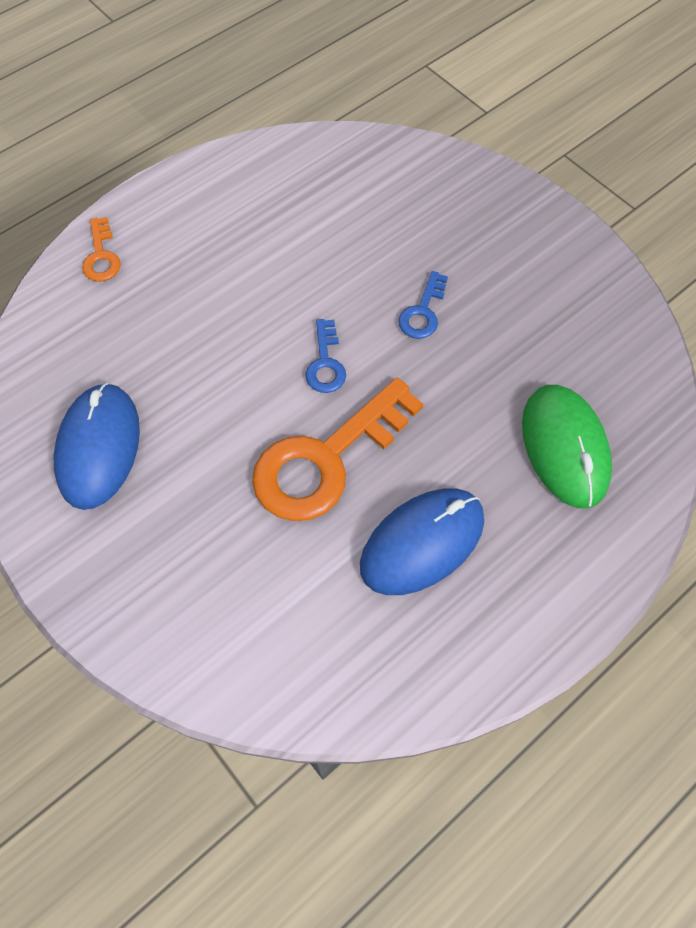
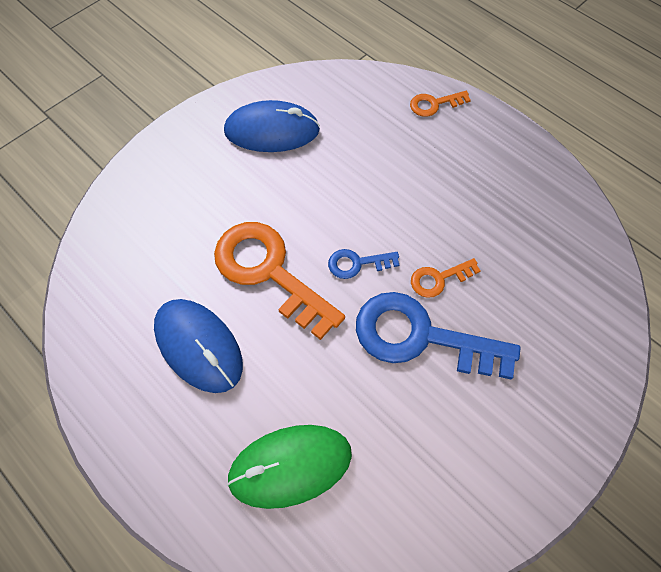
camera: 85 degrees right, 0 degrees up
blue key [398,271,448,339] -> blue key [356,292,521,379], size x2.14
none -> orange key [411,258,480,298]

